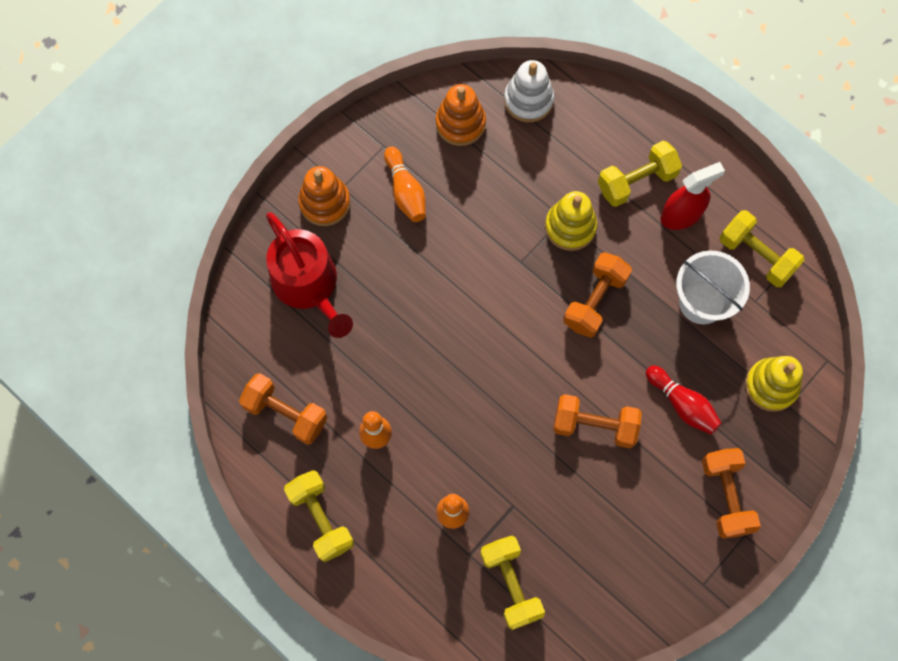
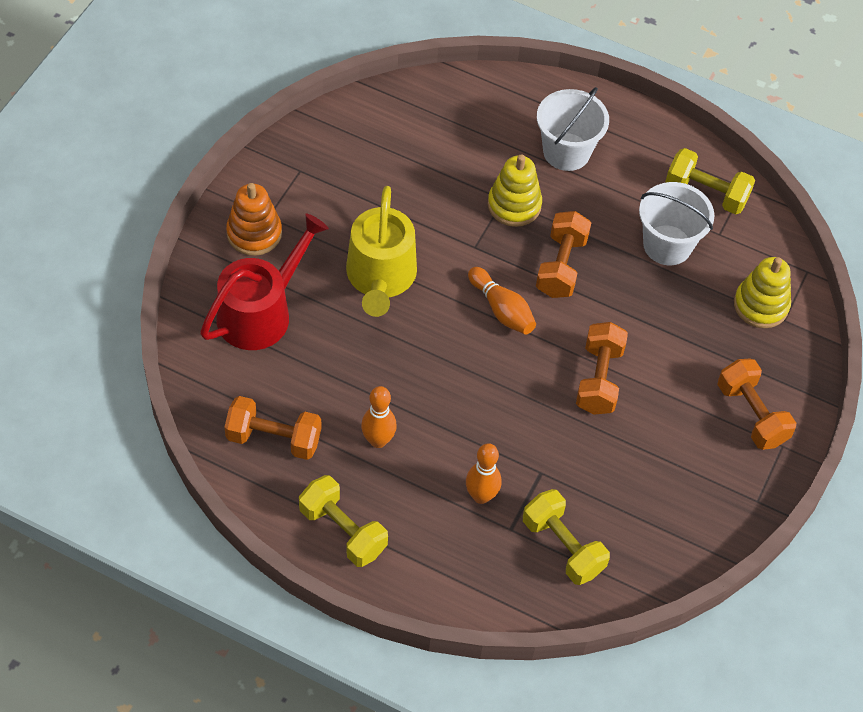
camera: 20 degrees left, 15 degrees down
red watering can [266,212,353,338] -> red watering can turned 90 degrees counterclockwise [200,214,329,350]
orange bowling pin [384,147,426,222] -> orange bowling pin moved to [468,267,536,335]
orange stacking toy [436,84,486,146] -> none
white stacking toy [504,60,554,122] -> none
orange dumbbell [553,394,642,448] -> orange dumbbell turned 75 degrees counterclockwise [576,322,628,415]
yellow dumbbell [598,141,682,207] -> white bucket [537,87,609,171]
red bowling pin [646,365,722,434] -> none
red spray bottle [661,162,725,230] -> none
none -> yellow watering can [346,186,417,317]

